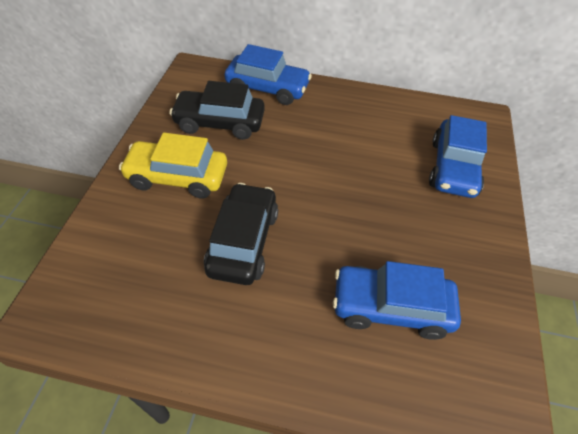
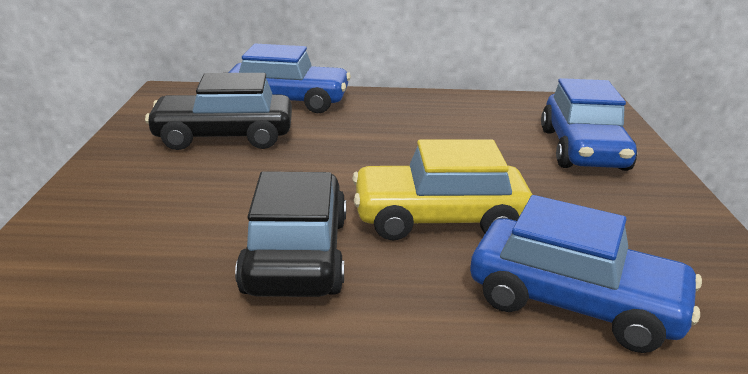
camera: 10 degrees left, 25 degrees down
yellow car [119,132,227,199] -> yellow car moved to [352,139,533,241]
blue car [333,261,461,340] -> blue car turned 150 degrees counterclockwise [470,195,702,353]

